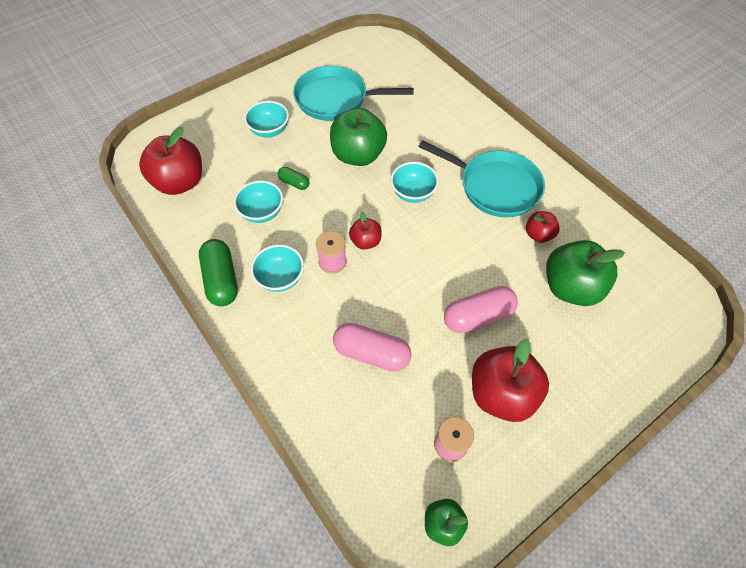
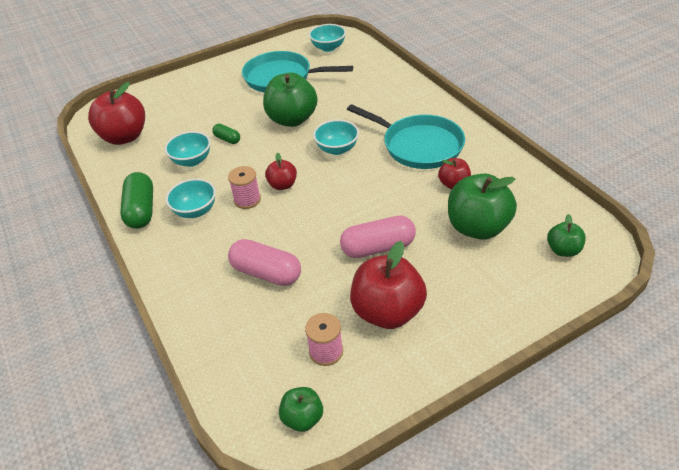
camera: 10 degrees right, 15 degrees down
turquoise bowl [244,101,289,138] -> turquoise bowl moved to [309,24,346,52]
none -> green apple [547,214,586,257]

